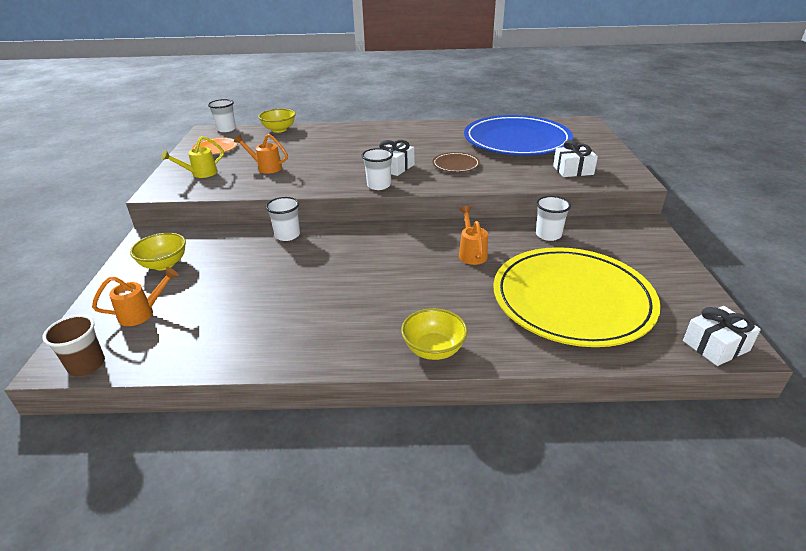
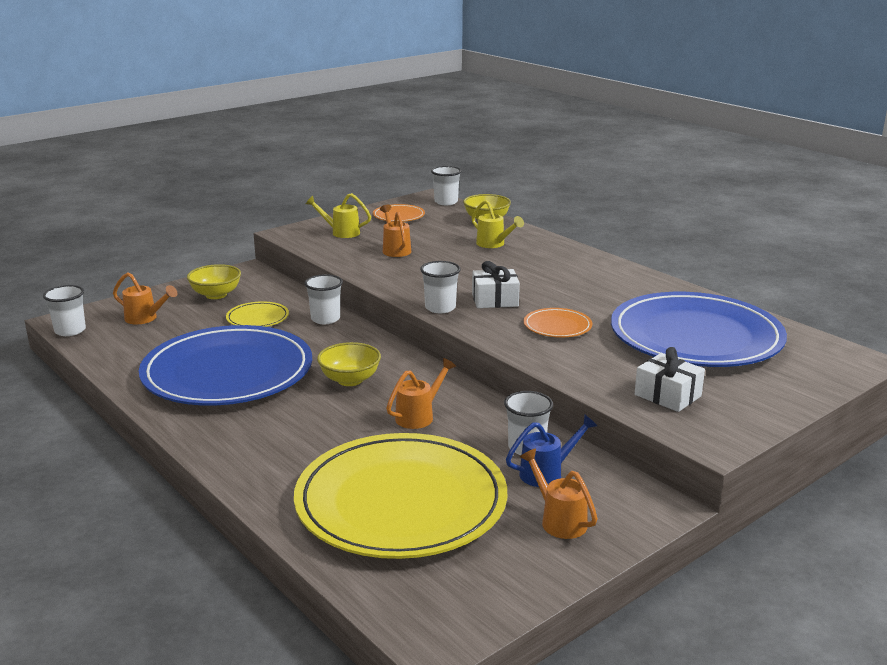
camera: 50 degrees right, 10 degrees down
brown cup [43,315,105,376] -> white cup [43,285,86,336]
yellow bowl [401,308,468,360] -> yellow bowl moved to [317,342,381,386]
brown plate [432,152,480,172] -> orange plate [524,308,592,338]
white gift [683,306,761,366] -> none
none -> blue plate [139,325,312,405]
none -> yellow plate [226,301,289,327]
none -> yellow watering can [471,200,524,248]
none -> blue watering can [506,414,597,487]
none -> orange watering can [520,448,598,539]

